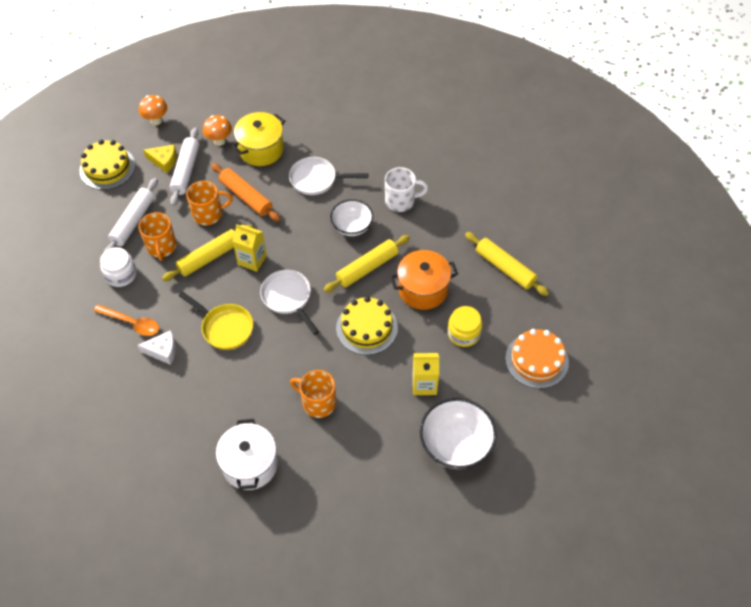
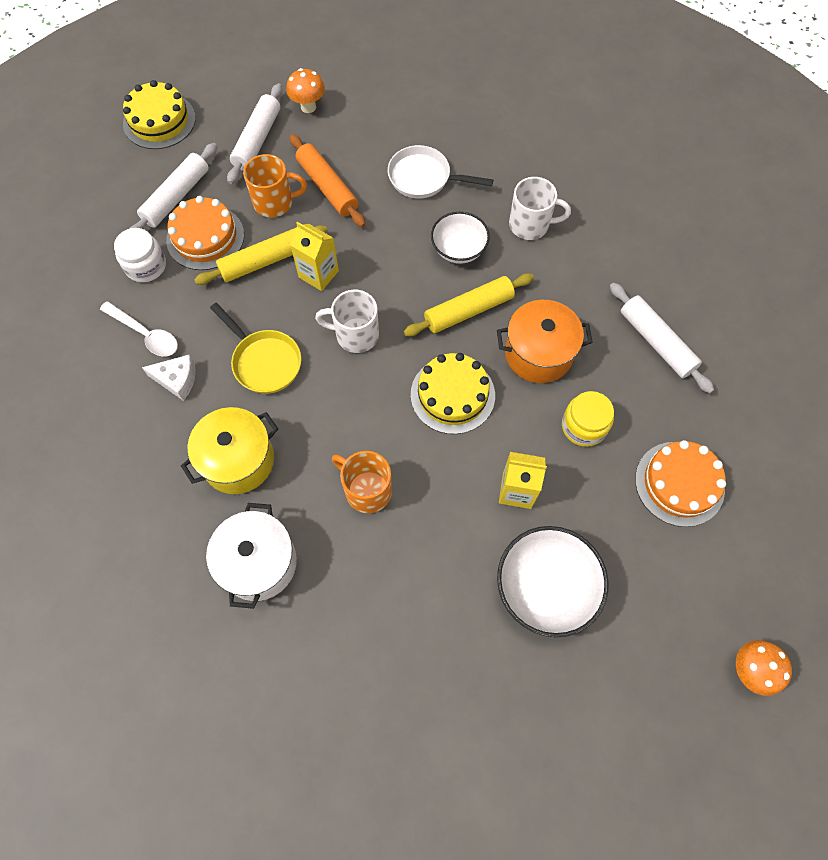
camera: 10 degrees right, 10 degrees up
orange spoon [94,304,159,336] -> white spoon [100,301,178,356]
orange mushroom [139,95,167,125] -> orange mushroom moved to [736,640,792,696]
orange mug [139,212,177,261] -> orange cake [166,196,244,270]
yellow cheese [143,145,177,173] -> none
yellow pot [232,112,285,166] -> yellow pot moved to [181,407,278,494]
white pan [260,270,319,335] -> white mug [315,290,379,353]
yellow rolling pin [465,232,549,296] -> white rolling pin [610,283,714,393]

